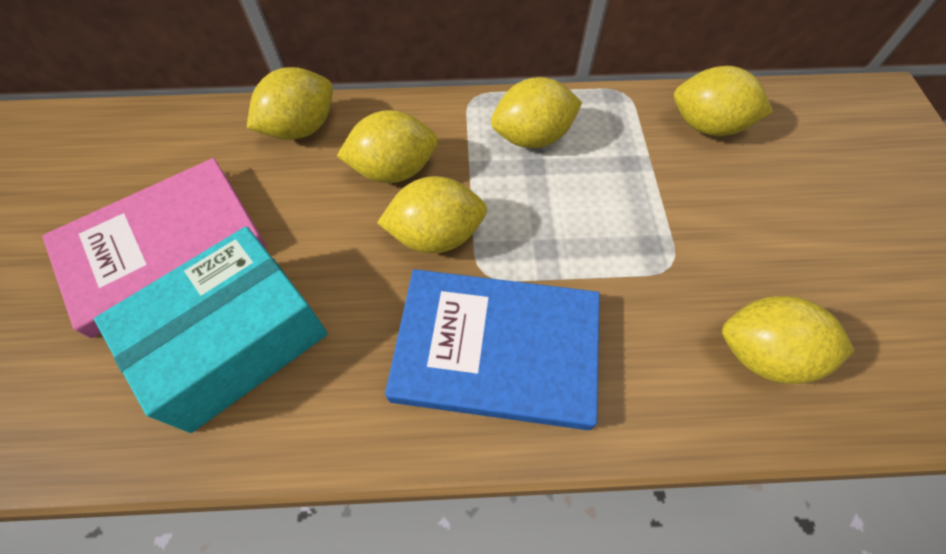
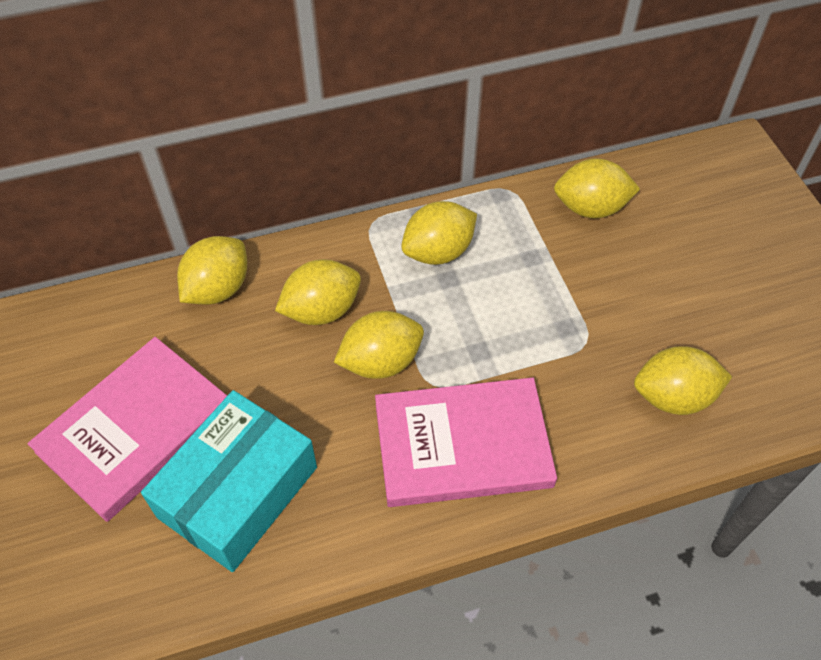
camera: 15 degrees left, 5 degrees down
blue book [385,269,600,430] -> pink book [375,377,557,507]

